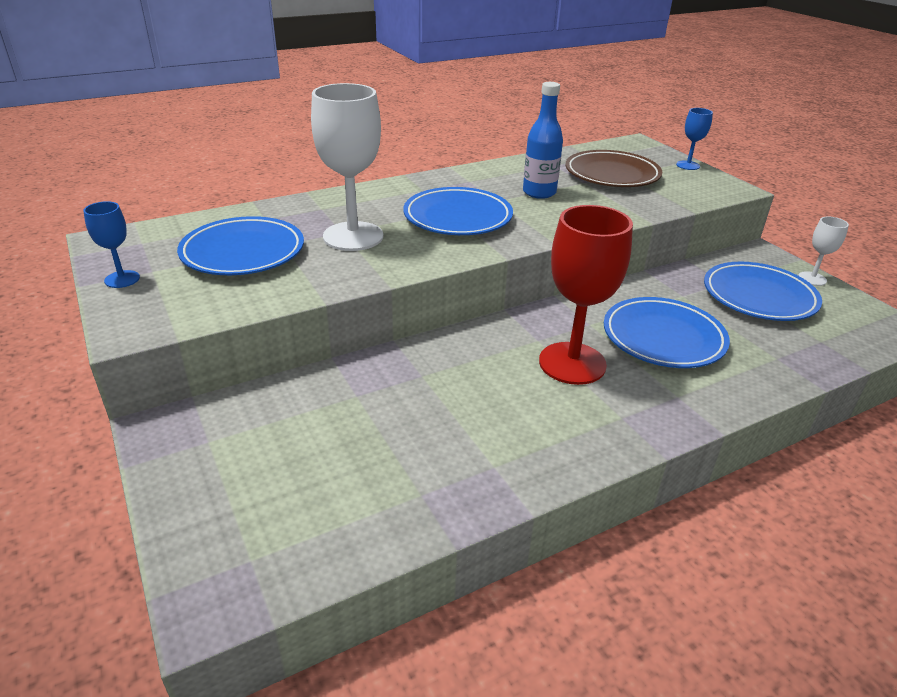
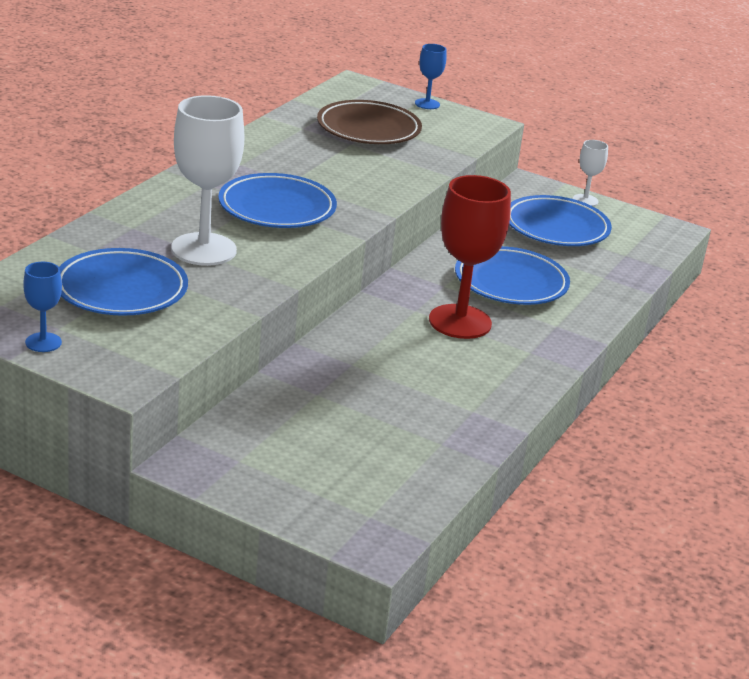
camera: 35 degrees left, 5 degrees down
blue bottle [523,82,563,199] -> none

